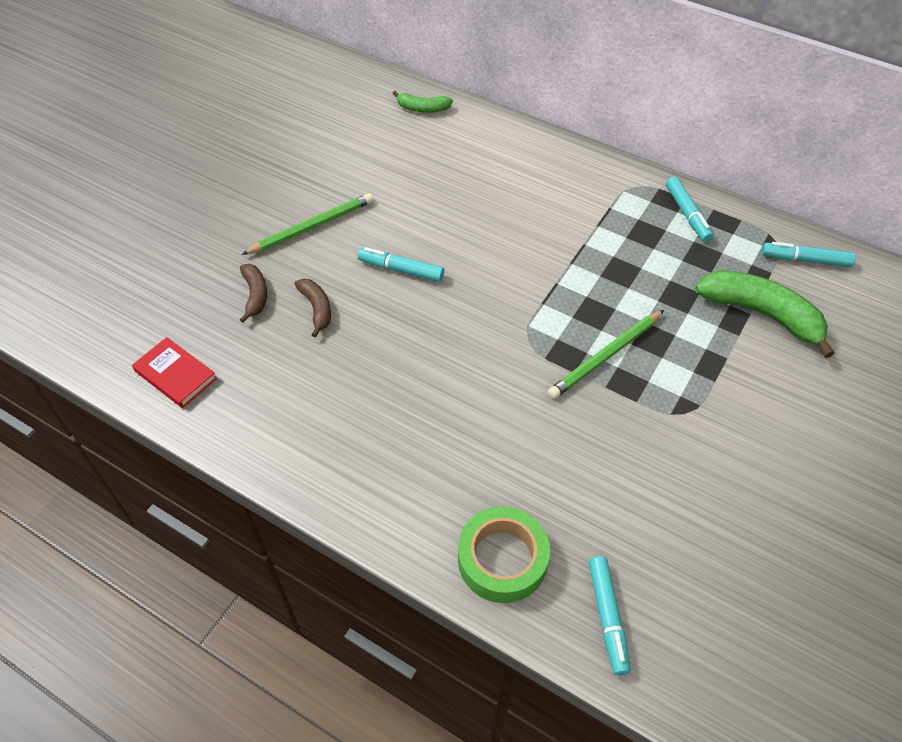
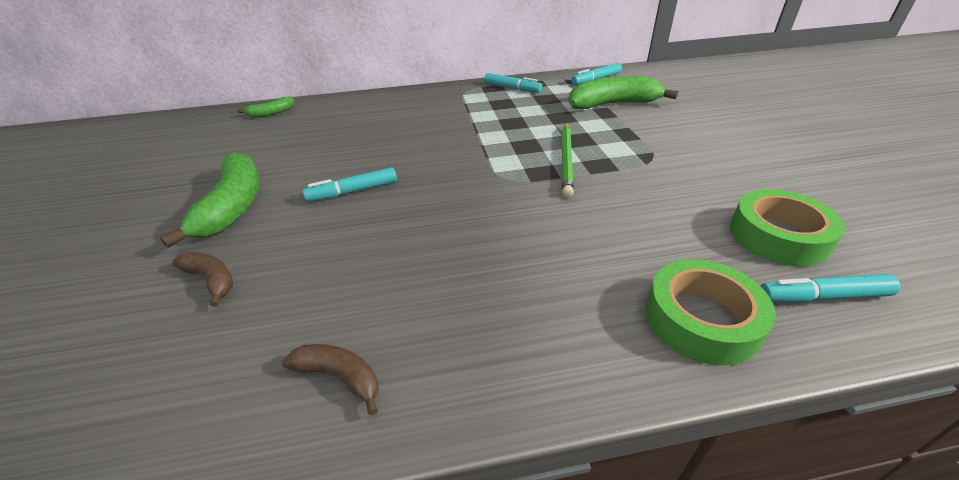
camera: 40 degrees left, 15 degrees down
red book [132,337,217,408] -> none
green pencil [242,193,373,255] -> green banana [160,152,260,248]
brown banana [294,279,331,337] -> brown banana moved to [282,344,379,416]
turquoise marker [589,556,631,676] -> turquoise marker turned 135 degrees clockwise [760,274,901,302]
none -> green tape [730,189,845,266]

